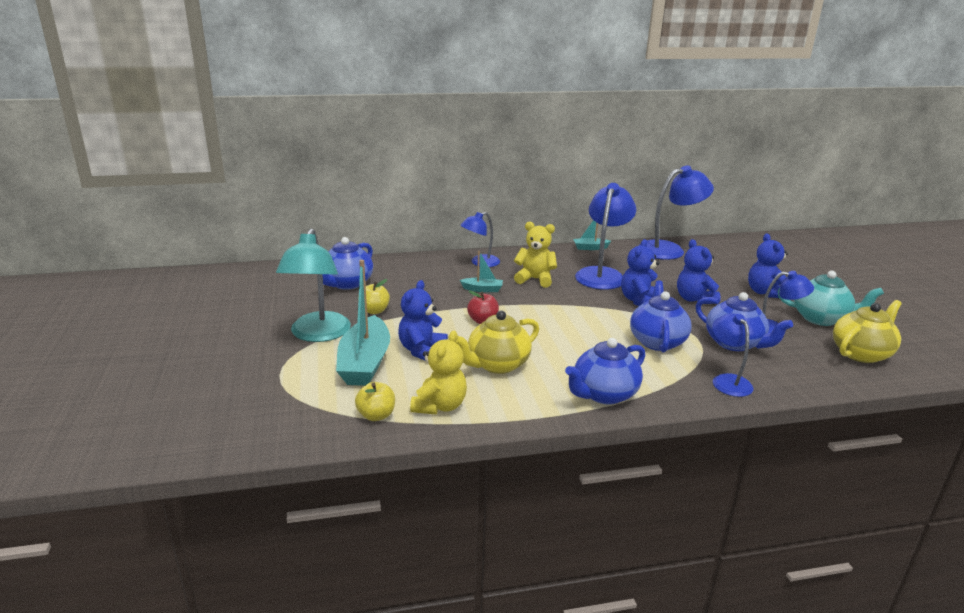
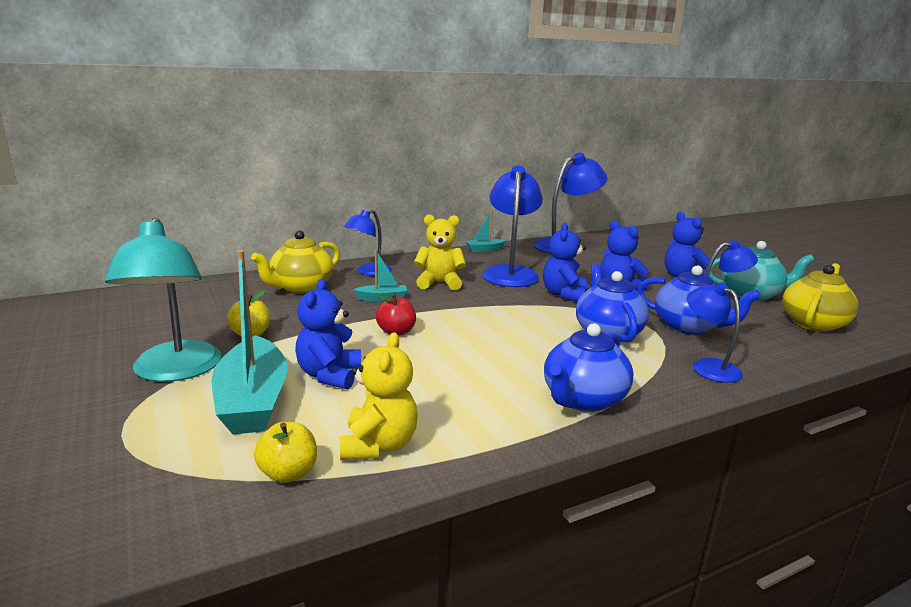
camera: 15 degrees left, 5 degrees down
blue teapot [323,237,373,290] -> none
yellow teapot [456,311,539,374] -> yellow teapot moved to [251,230,340,294]

